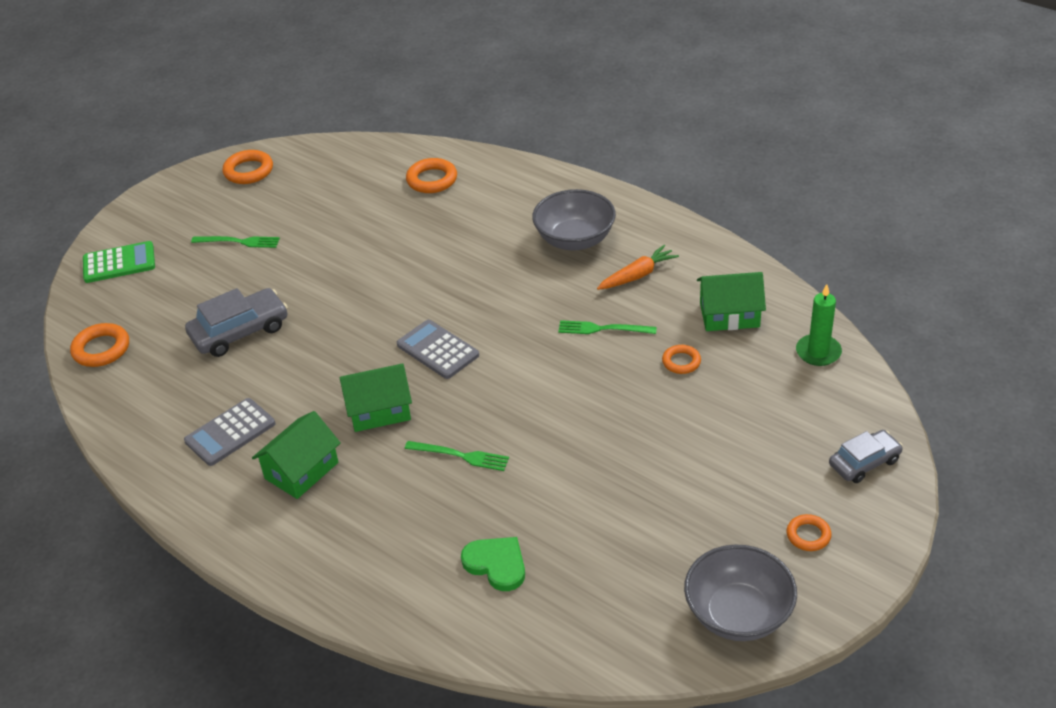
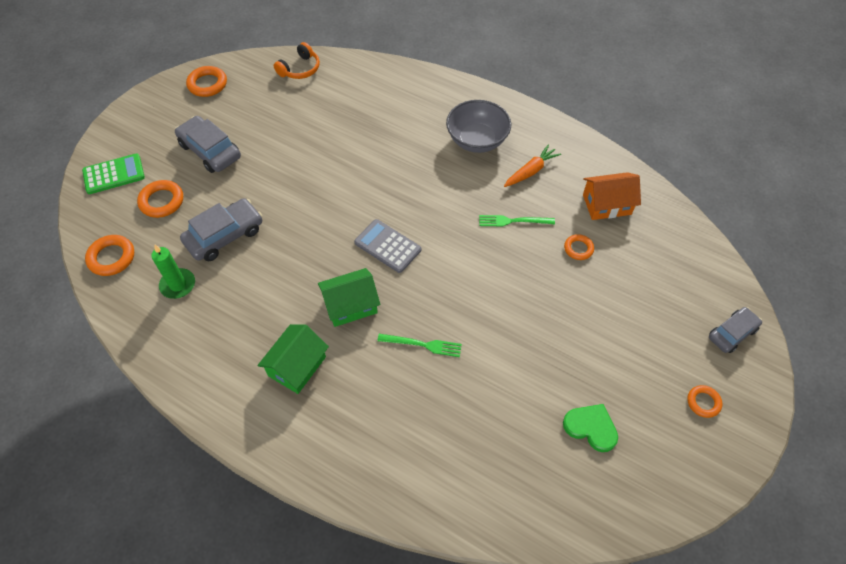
camera: 10 degrees left, 15 degrees up
grey calculator [184,398,275,466] -> none
green fork [191,236,280,248] -> grey car [175,116,241,173]
orange ring [406,158,457,193] -> orange ring moved to [137,180,183,218]
green heart [461,537,525,591] -> green heart moved to [563,404,618,452]
grey bowl [684,545,797,641] -> none
green house [697,272,766,331] -> orange house [583,172,641,220]
green candle [796,284,842,366] -> green candle moved to [151,244,195,299]
none -> orange headphones [274,42,320,79]

